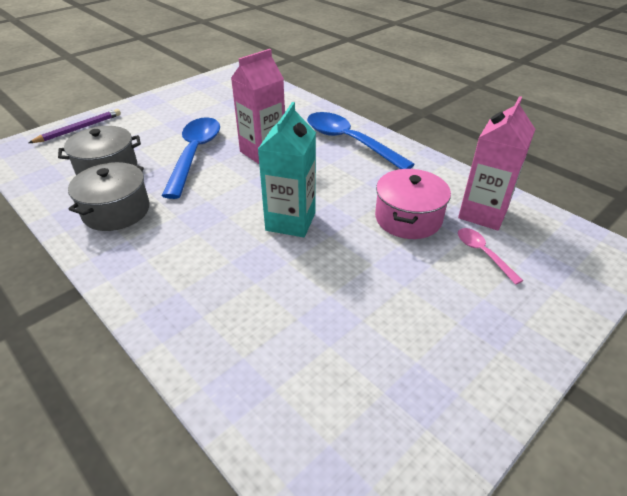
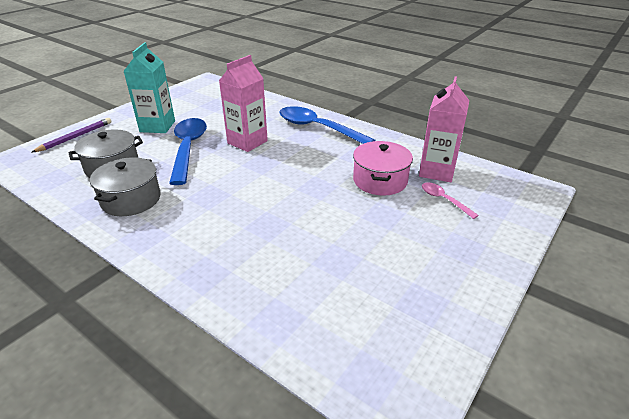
camera: 10 degrees left, 5 degrees down
turquoise carton [258,102,316,237] -> turquoise carton moved to [124,42,175,133]

